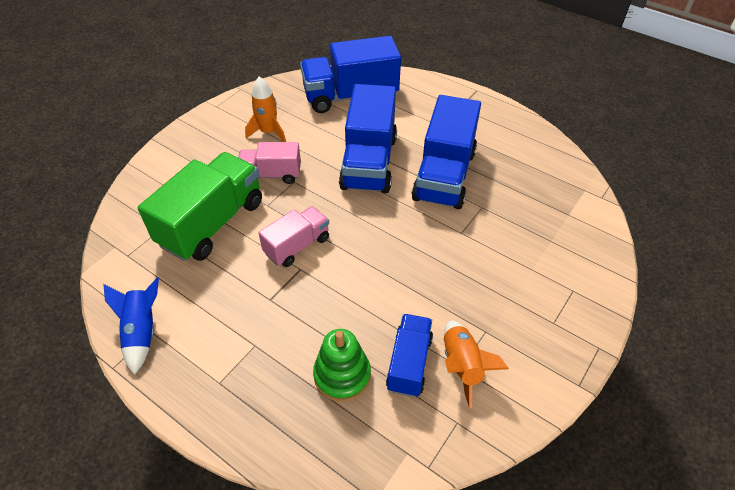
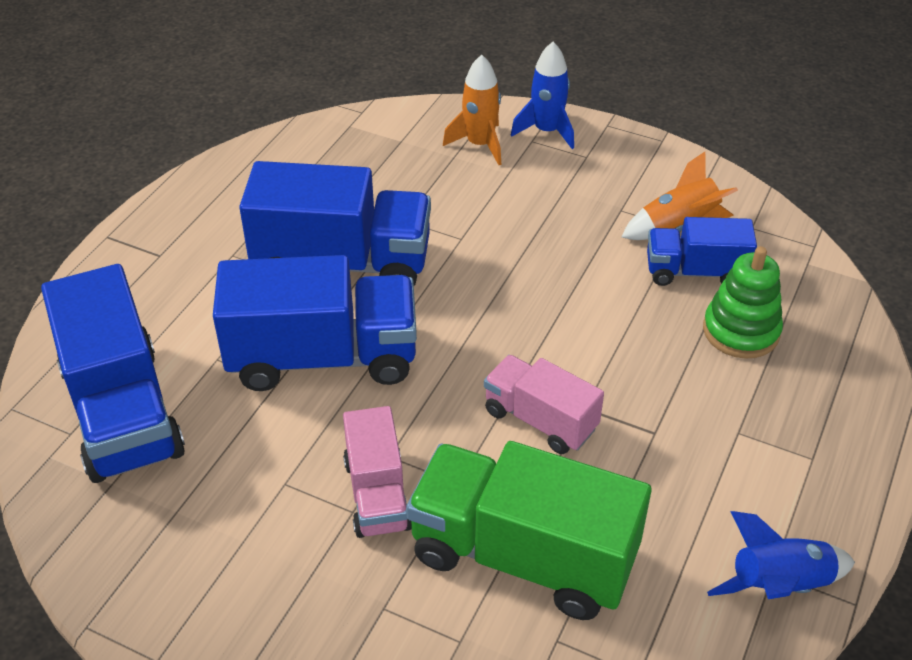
camera: 100 degrees left, 5 degrees down
orange rocket [245,77,286,142] -> orange rocket moved to [443,55,501,165]
none -> blue rocket [511,42,574,149]

